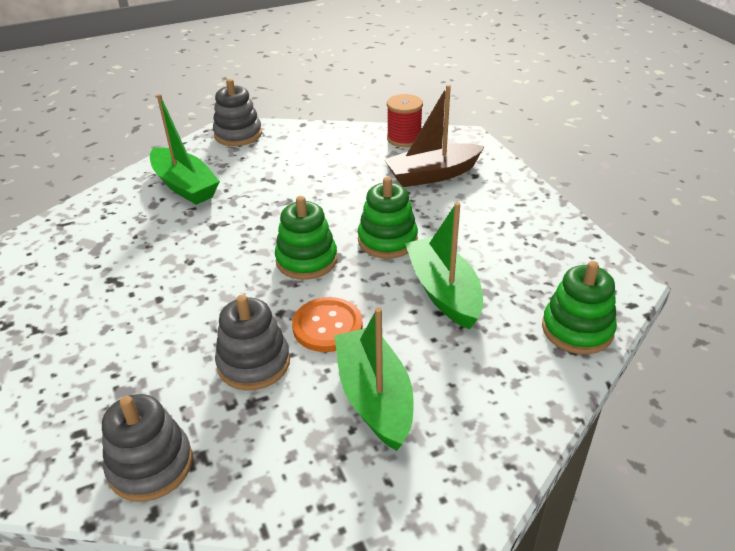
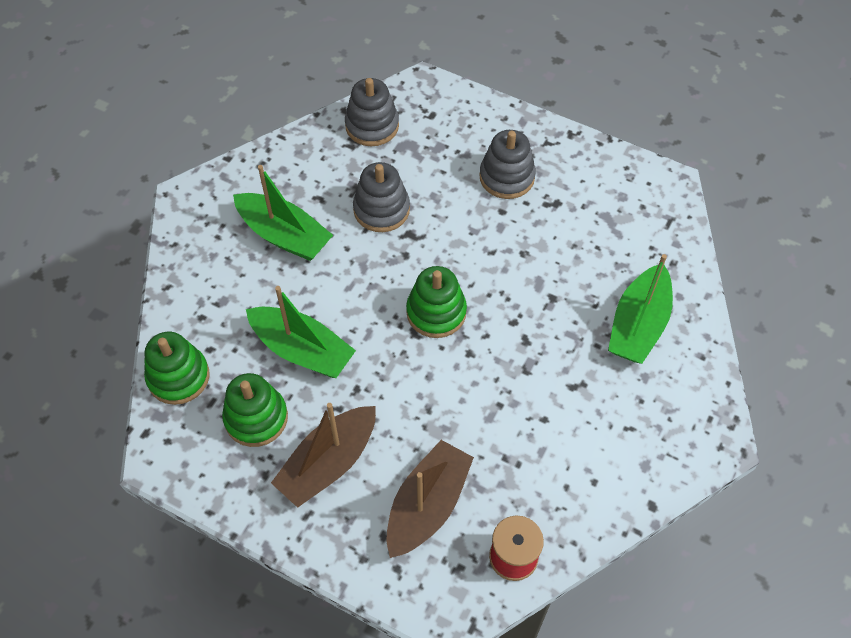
camera: 140 degrees right, 20 degrees up
green boat [150,94,220,205] -> green boat turned 75 degrees counterclockwise [608,254,673,364]
grey stacking toy [213,79,262,146] -> grey stacking toy moved to [479,130,536,199]
orange button [292,297,363,352] -> none
green stacking toy [358,177,418,259] -> green stacking toy moved to [222,373,288,447]
none -> brown boat [271,403,376,508]

